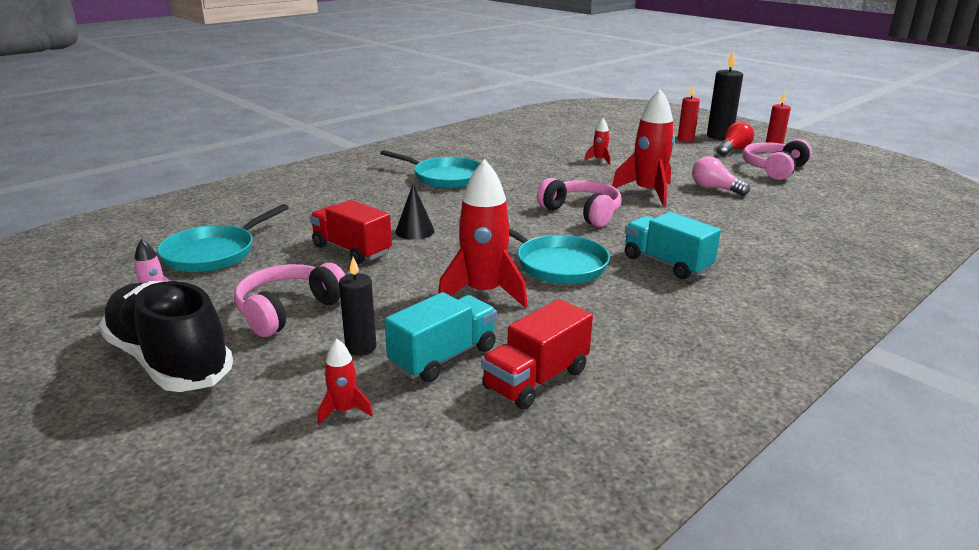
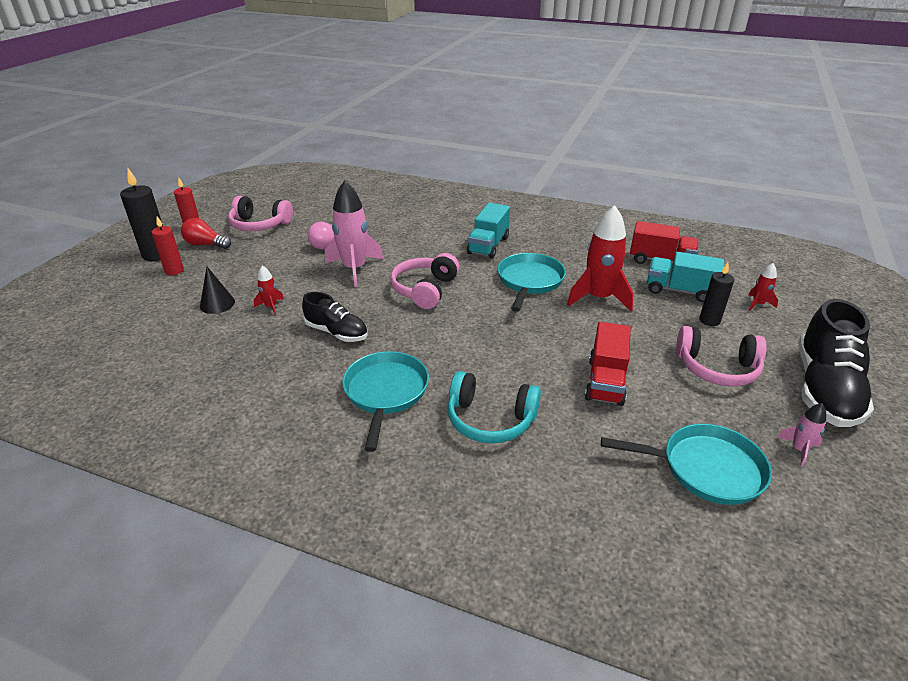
camera: 115 degrees left, 10 degrees up
black cone [395,184,435,240] -> black cone moved to [200,267,235,314]
red rocket [612,89,675,207] -> pink rocket [325,180,383,287]
none -> black shoe [302,292,368,342]
none -> turquoise headphones [447,371,541,443]

